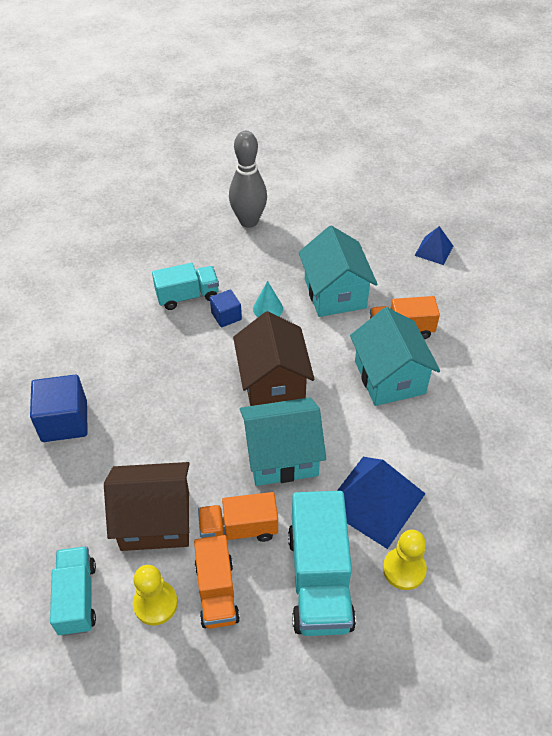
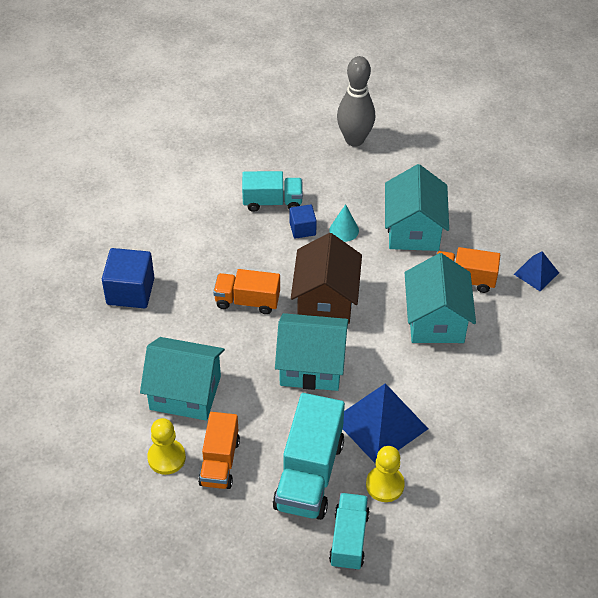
camera: 15 degrees right, 0 degrees up
turquoise truck [50,546,96,636] -> turquoise truck moved to [329,493,370,571]
brown house [104,462,190,551] -> turquoise house [140,337,225,421]
orange truck [198,492,278,542] -> orange truck moved to [213,269,280,314]
blue pyramid [414,226,453,265] -> blue pyramid moved to [514,251,559,292]

